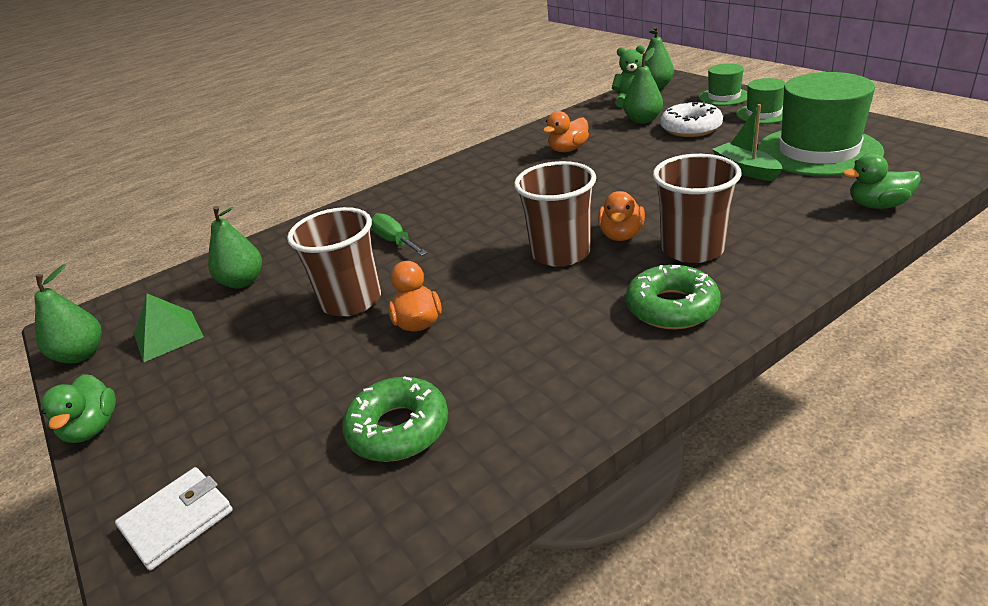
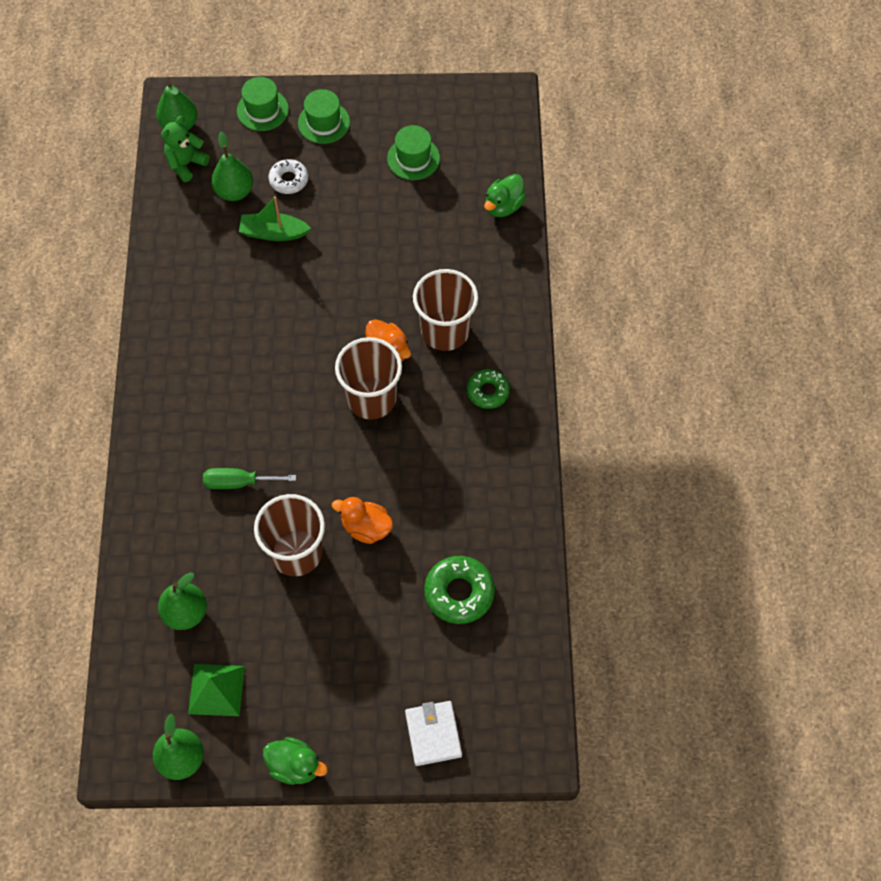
camera: 60 degrees left, 30 degrees up
orange duck [543,111,589,152] -> none
green donut [626,265,721,329] -> green donut [467,369,510,409], size x0.65
white donut [660,102,723,137] -> white donut [268,159,308,194], size x0.65
green boat [712,104,782,181] -> green boat moved to [239,196,311,241]
green hat [757,72,884,176] -> green hat [387,125,440,180], size x0.51

